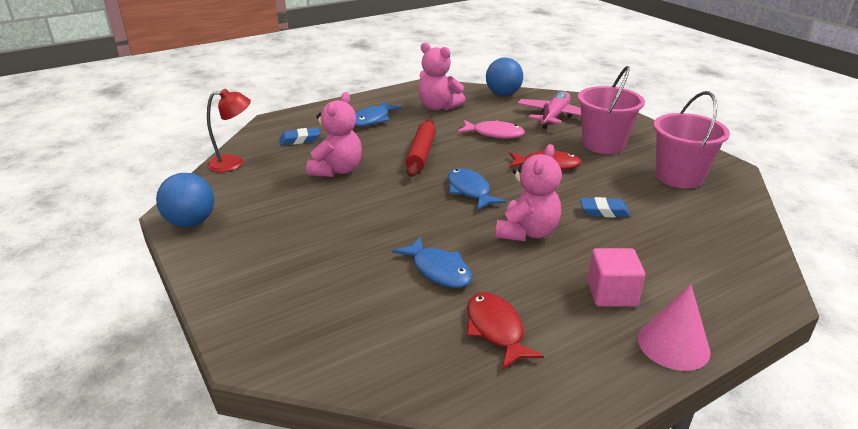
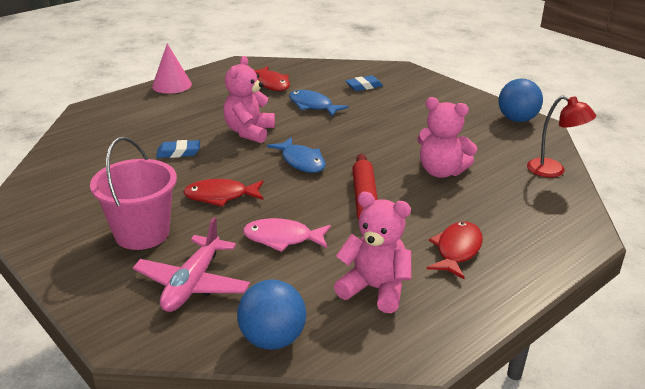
camera: 170 degrees right, 0 degrees up
red lamp [207,89,251,172] -> red lamp turned 120 degrees counterclockwise [527,95,596,177]
blue eraser [280,128,320,145] -> blue eraser moved to [345,76,383,91]
pink teddy bear [306,92,362,177] -> pink teddy bear turned 75 degrees counterclockwise [417,97,477,178]
blue fish [355,101,402,127] -> red fish [427,221,483,279]
pink cube [587,248,645,307] -> none
pink bucket [653,91,730,189] -> none

